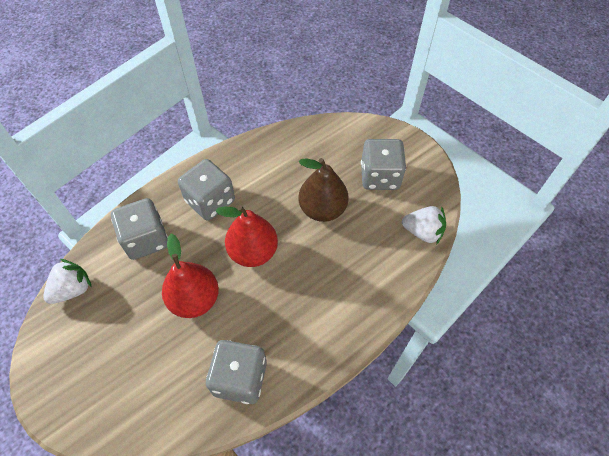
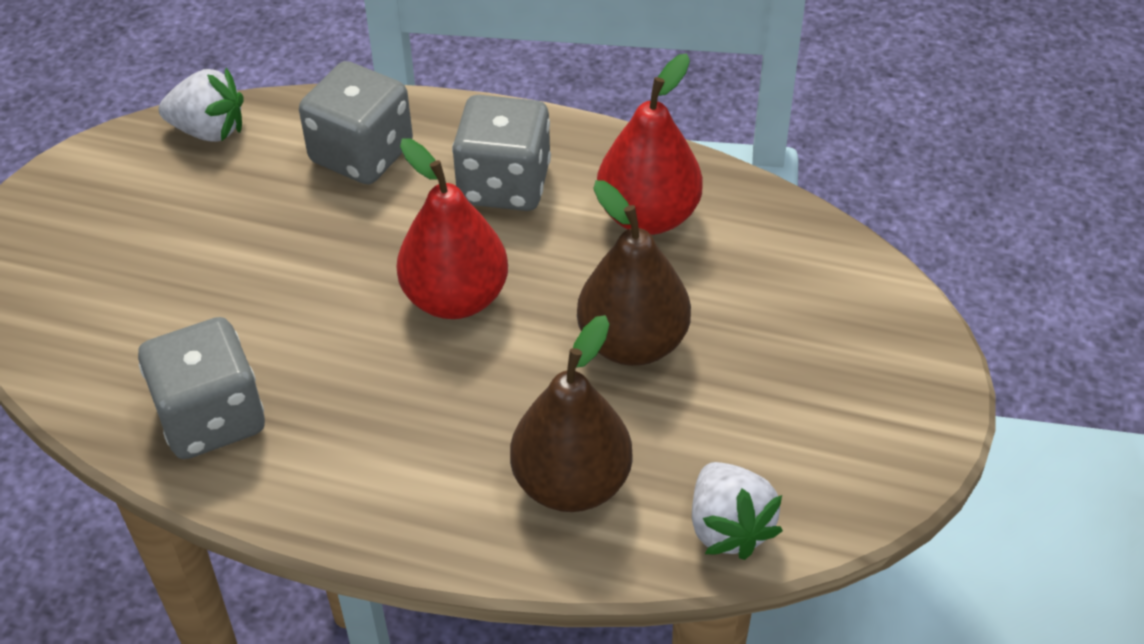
camera: 55 degrees right, 10 degrees down
red pear [162,234,219,318] -> red pear moved to [597,54,703,235]
grey dice [361,139,406,190] -> none
none -> brown pear [510,315,633,512]

